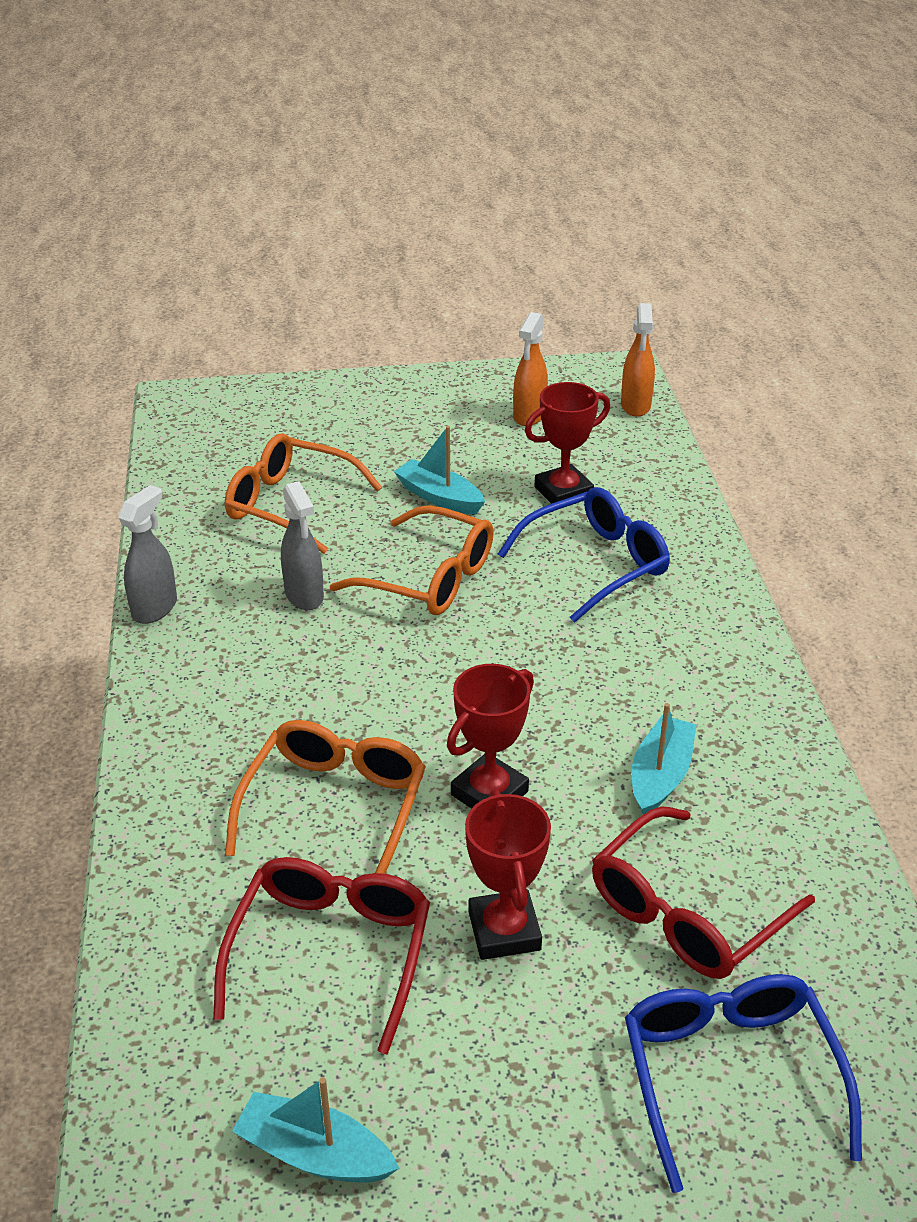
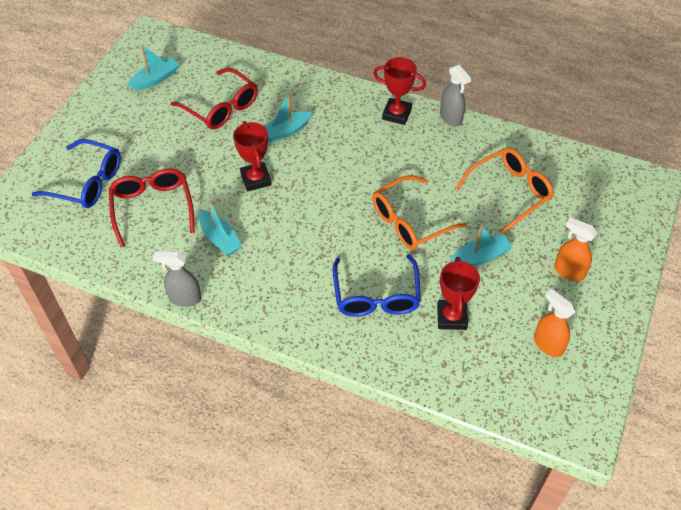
camera: 120 degrees right, 15 degrees up
orange glasses [225,720,426,874] -> turquoise boat [264,93,312,143]
grey spray bottle [281,481,324,610] -> grey spray bottle moved to [153,251,201,307]
red trophy [465,789,551,960] -> red trophy moved to [373,57,426,125]
orange spray bottle [621,303,655,417] -> orange spray bottle moved to [554,217,597,281]

